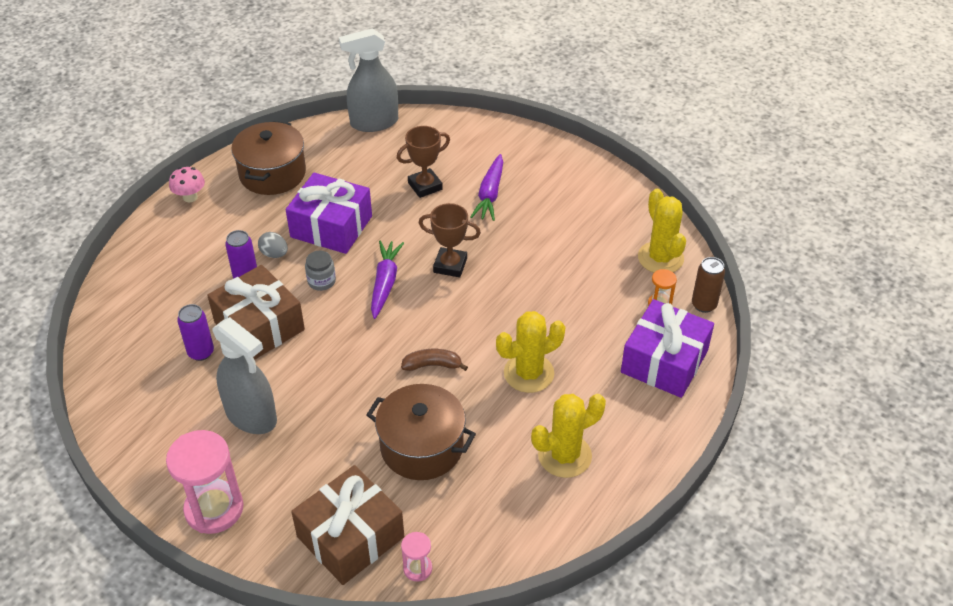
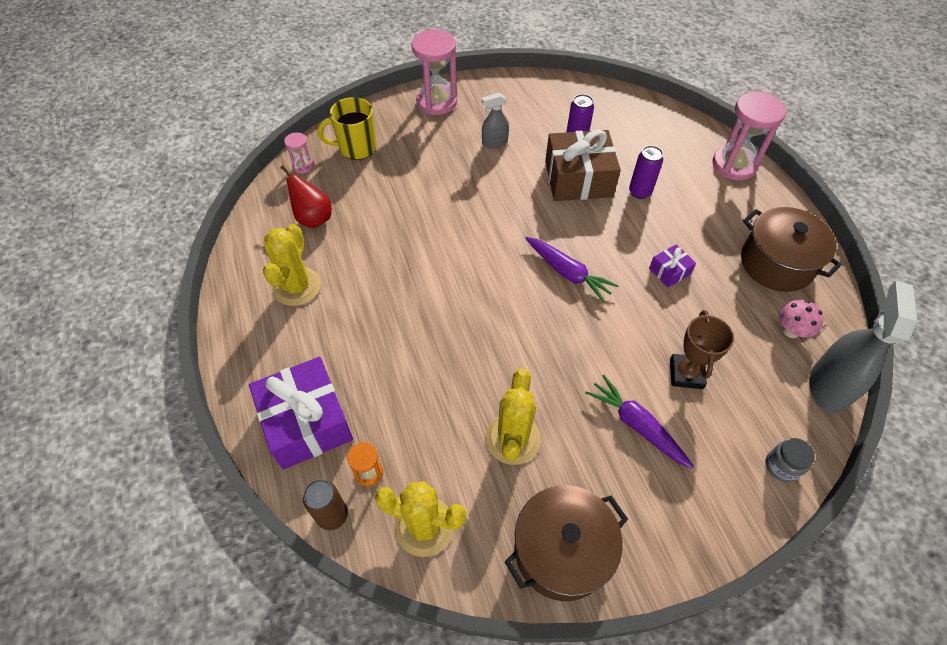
camera: 125 degrees right, 10 degrees up
pink mushroom [169,167,205,202] -> pink mushroom moved to [779,300,824,338]
grey spray bottle [212,317,277,434] -> grey spray bottle [481,93,509,149], size x0.54
grey egg [258,232,288,258] -> none
purple gift [286,173,372,254] -> purple gift [649,244,696,288], size x0.46
brown gift [291,465,404,585] -> yellow mug [318,97,376,160]
grey jar [305,250,336,291] -> grey jar moved to [765,438,815,482]
brown pot [366,384,476,480] -> brown pot moved to [505,485,628,601]
brown banana [401,349,468,371] -> none
brown trophy [419,203,481,277] -> none
yellow cactus [496,311,565,393] -> yellow cactus moved to [485,368,541,465]
none -> red pear [281,165,332,228]
none -> pink hourglass [712,91,787,181]

